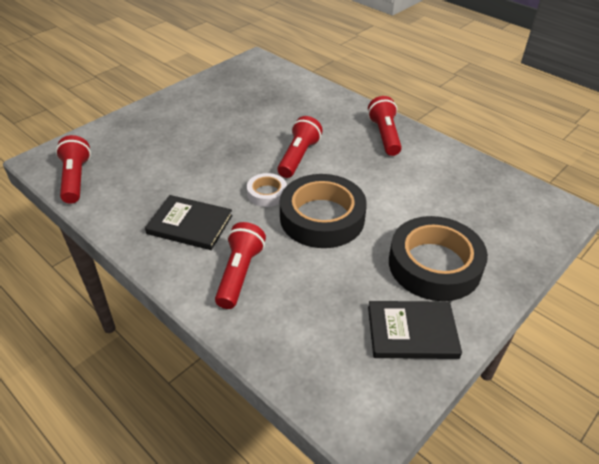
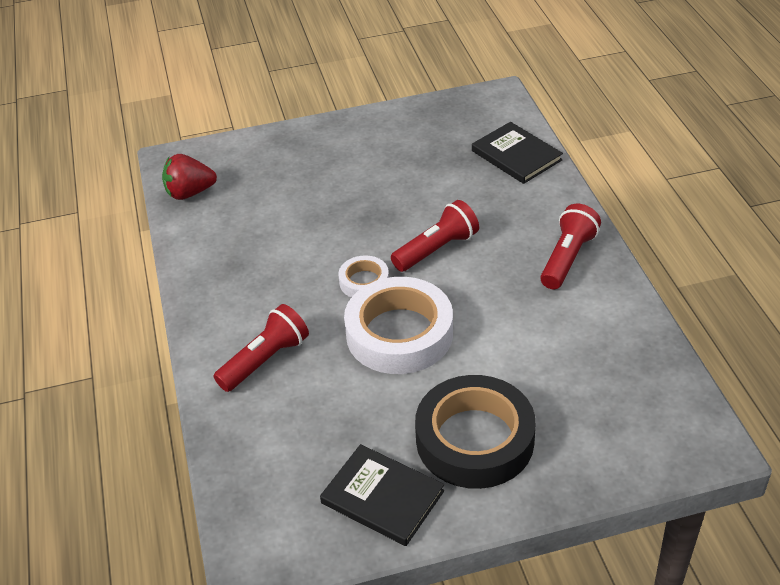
camera: 35 degrees right, 0 degrees up
red flashlight [56,135,91,204] -> red strawberry [162,154,217,200]
black book [145,195,233,250] -> black book moved to [472,122,563,184]
black tape [280,174,367,248] -> white tape [344,277,453,374]

